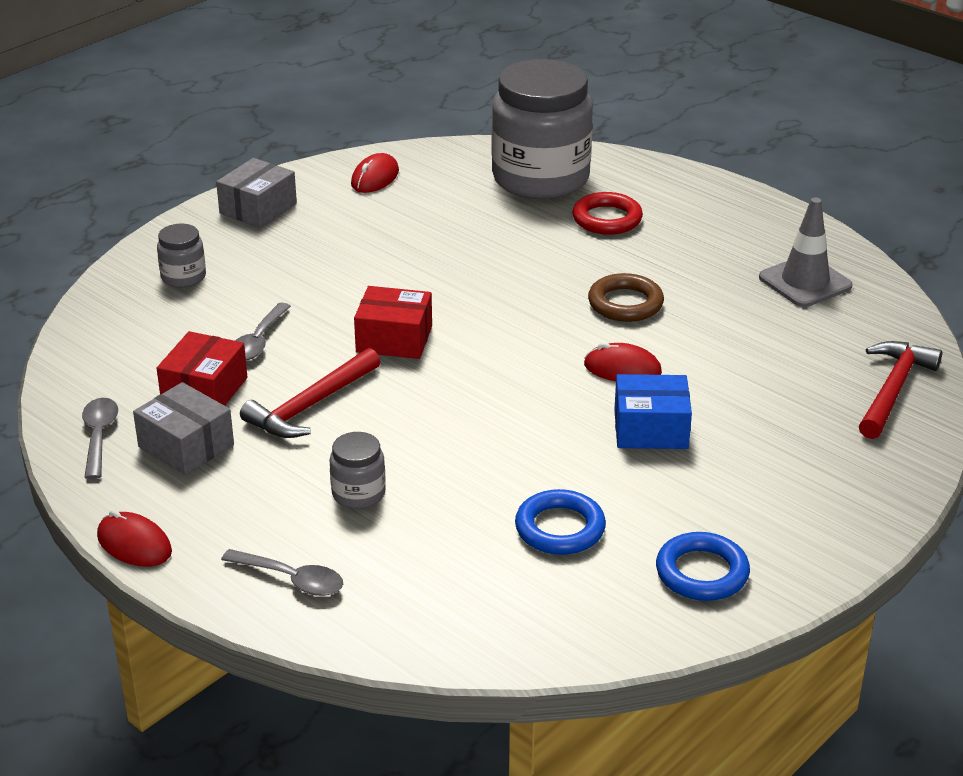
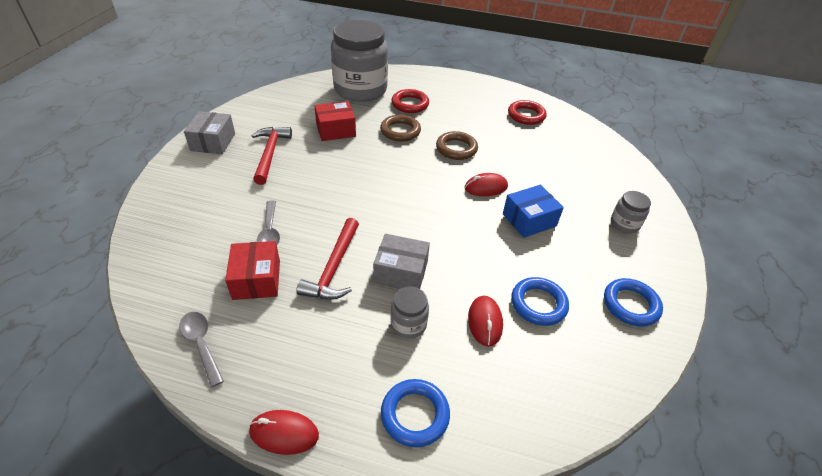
camera: 30 degrees left, 10 degrees up
grey box [133,382,234,475] -> grey box moved to [373,234,430,289]
grey jar [157,223,206,288] -> grey jar moved to [611,191,651,234]
grey spoon [221,549,343,596] -> blue ring [381,379,450,447]
red mouse [351,153,399,193] -> red mouse moved to [468,296,503,347]
red box [354,286,432,359] -> red box moved to [314,101,356,141]
grey traffic cone [759,198,853,307] -> red ring [508,100,547,125]
red hammer [859,341,942,439] -> red hammer moved to [251,127,292,185]
none -> brown ring [380,115,421,142]

